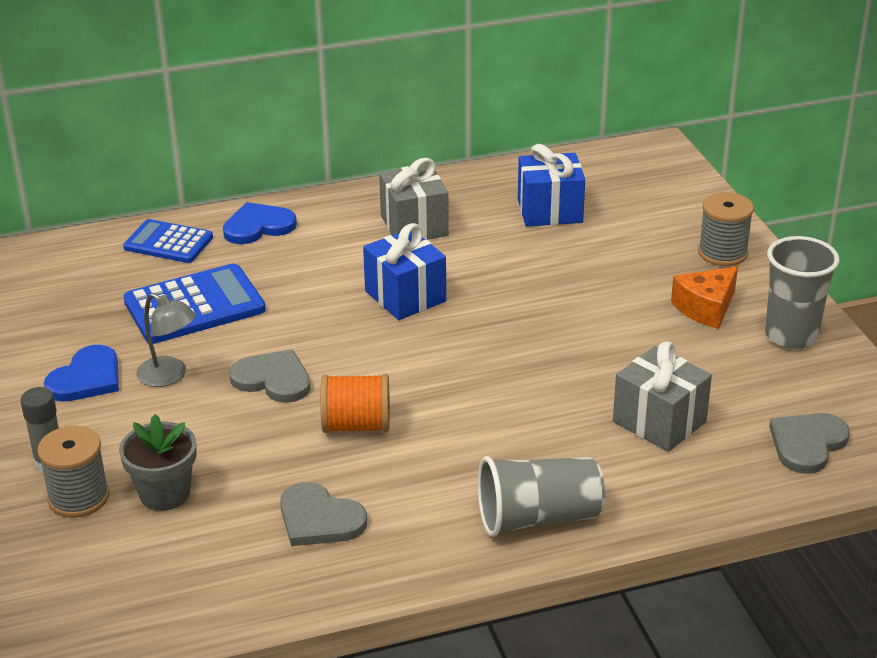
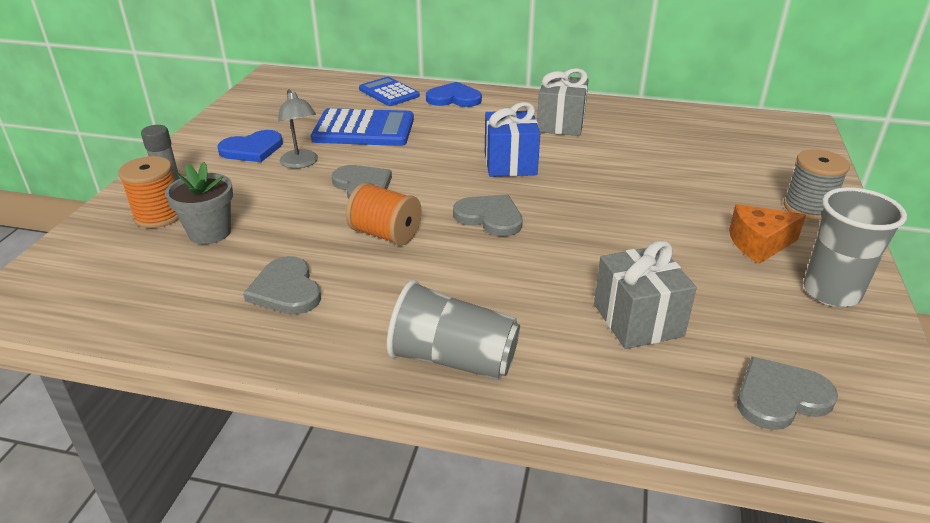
camera: 30 degrees right, 0 degrees up
grey spool [37,426,109,518] -> orange spool [118,156,179,228]
blue gift [518,144,585,227] -> none
none -> grey heart [453,195,523,237]

